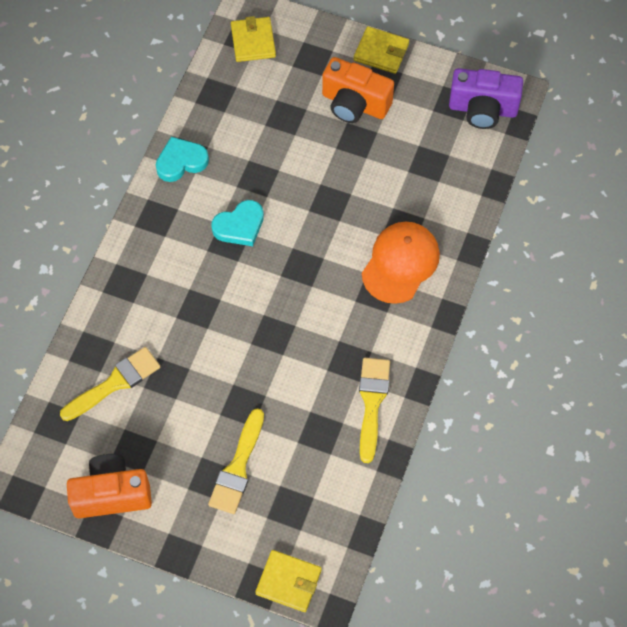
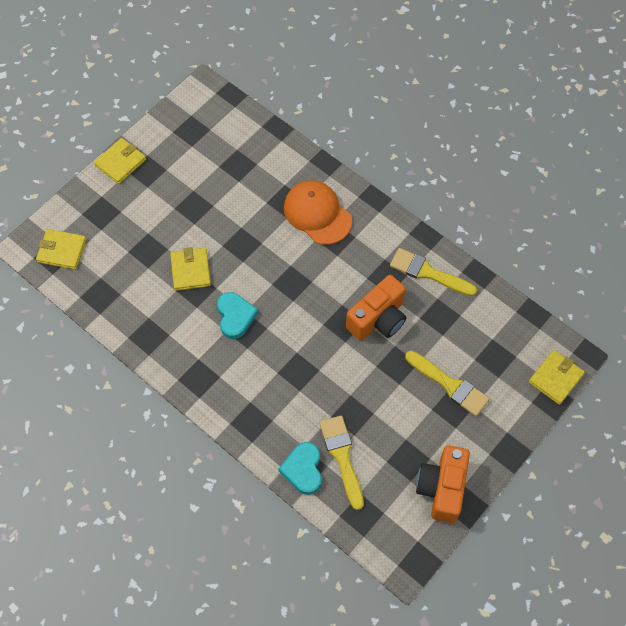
camera: 70 degrees left, 0 degrees up
turquoise heart [156,137,209,182] -> turquoise heart moved to [279,442,322,495]
orange camera [322,57,394,123] -> orange camera moved to [346,275,406,341]
purple camera [449,68,523,129] -> none
none -> yellow wallet [170,247,211,291]

